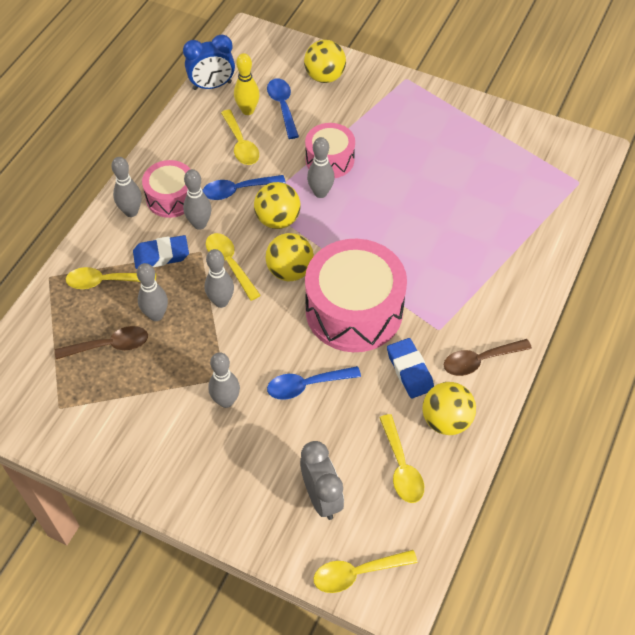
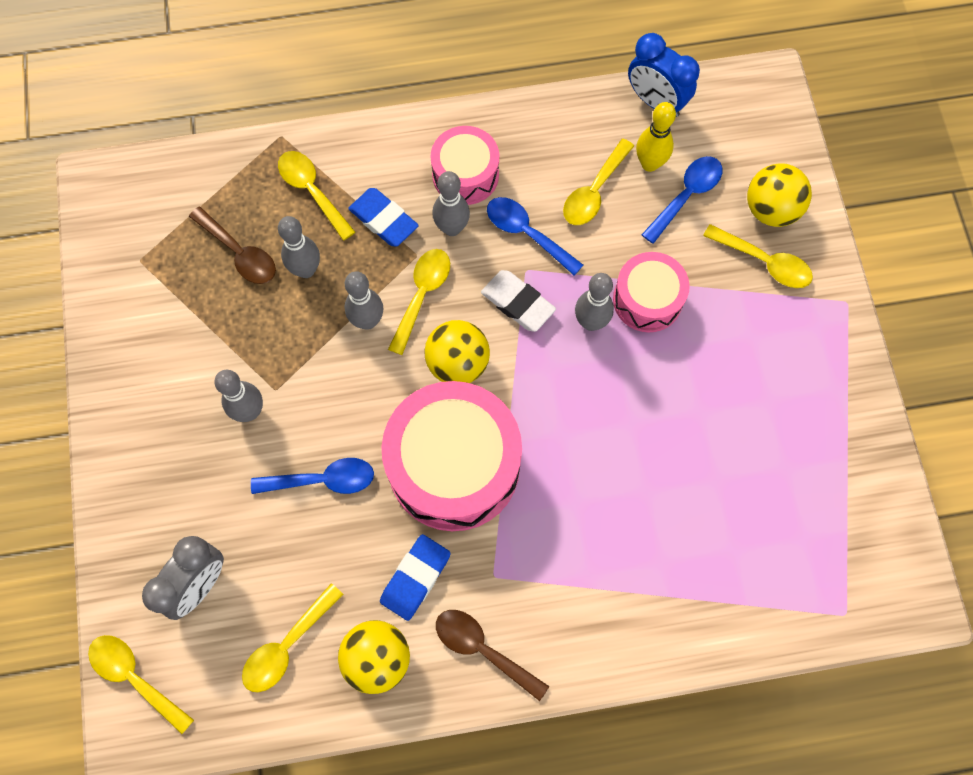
camera: 55 degrees right, 15 degrees up
grey bowling pin [111,157,142,217] -> none
yellow ball [254,182,301,229] -> white eraser [481,270,556,332]
blue spoon [267,366,361,400] -> blue spoon turned 135 degrees clockwise [251,458,374,494]
none -> yellow spoon [703,224,813,288]

